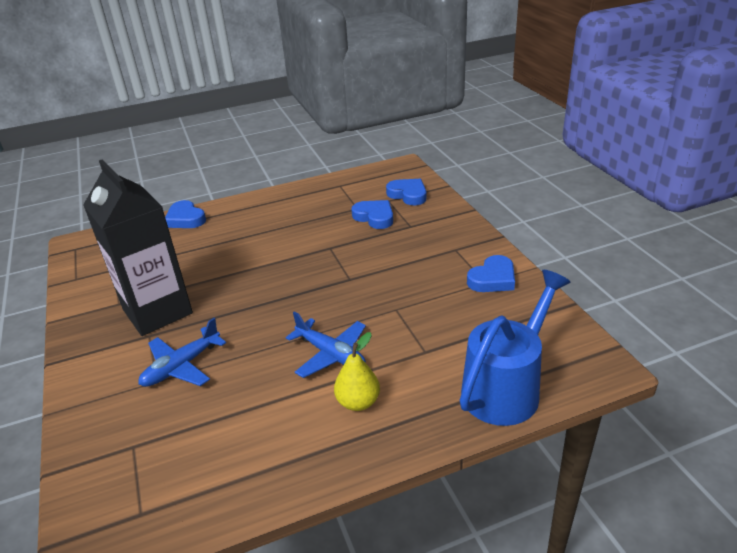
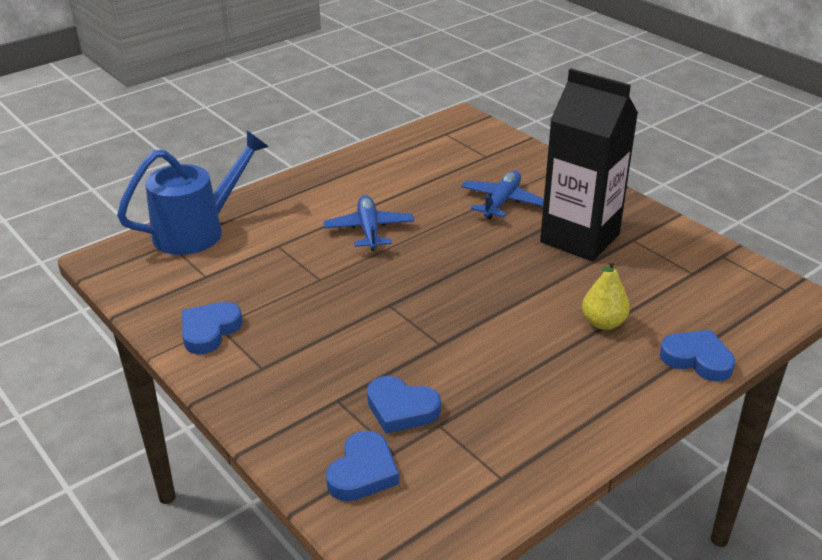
camera: 160 degrees right, 0 degrees up
blue plane [286,311,366,378] -> blue plane turned 60 degrees clockwise [323,195,414,251]
yellow pear [334,332,380,411] -> yellow pear moved to [582,259,630,330]
blue heart [386,179,426,205] -> blue heart turned 90 degrees counterclockwise [326,431,399,501]
blue watering can [460,270,571,426] -> blue watering can turned 150 degrees counterclockwise [117,131,269,255]

